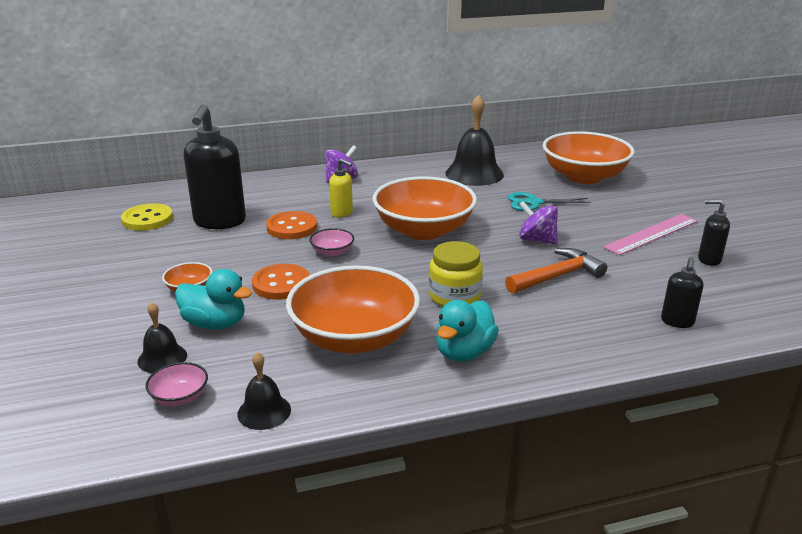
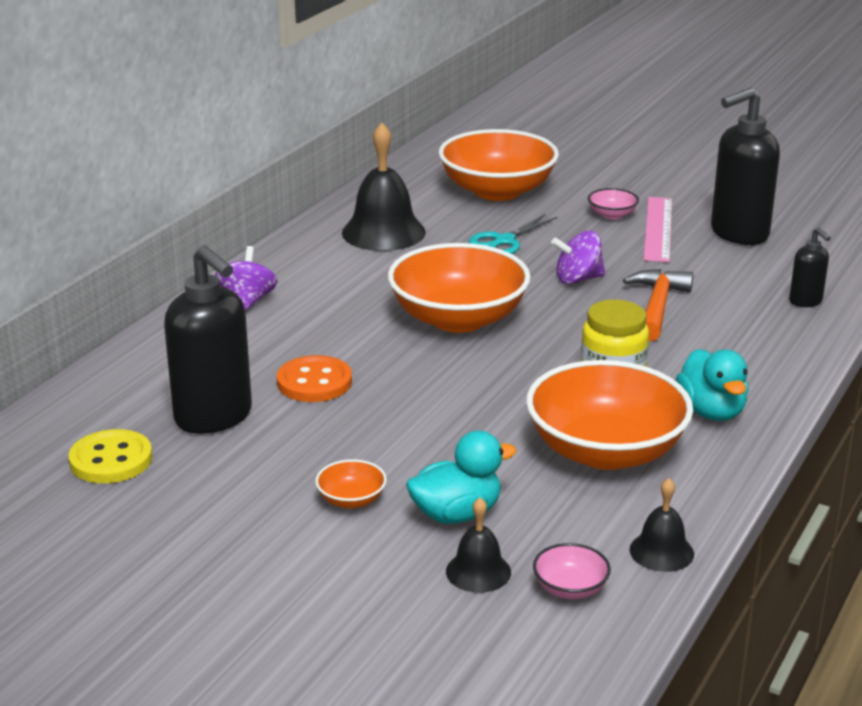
camera: 45 degrees left, 0 degrees up
orange button [252,264,310,300] -> none
pink bowl [309,228,354,257] -> pink bowl moved to [588,188,639,219]
yellow soap dispenser [329,158,353,218] -> none
black soap dispenser [698,199,730,266] -> black soap dispenser [711,88,780,245], size x2.03

